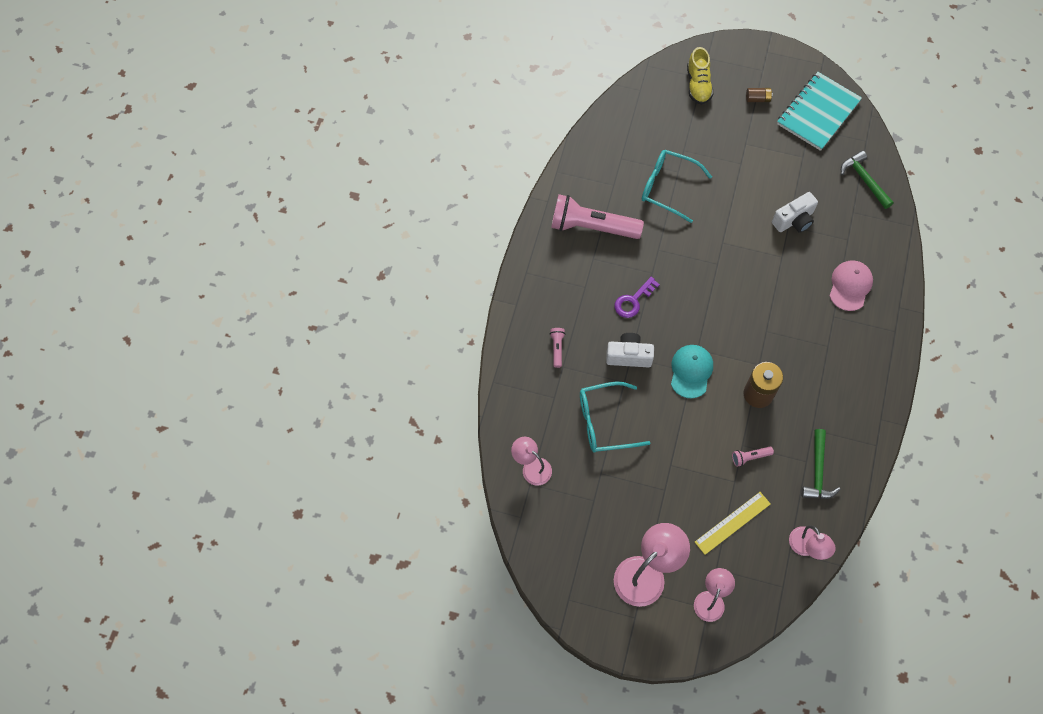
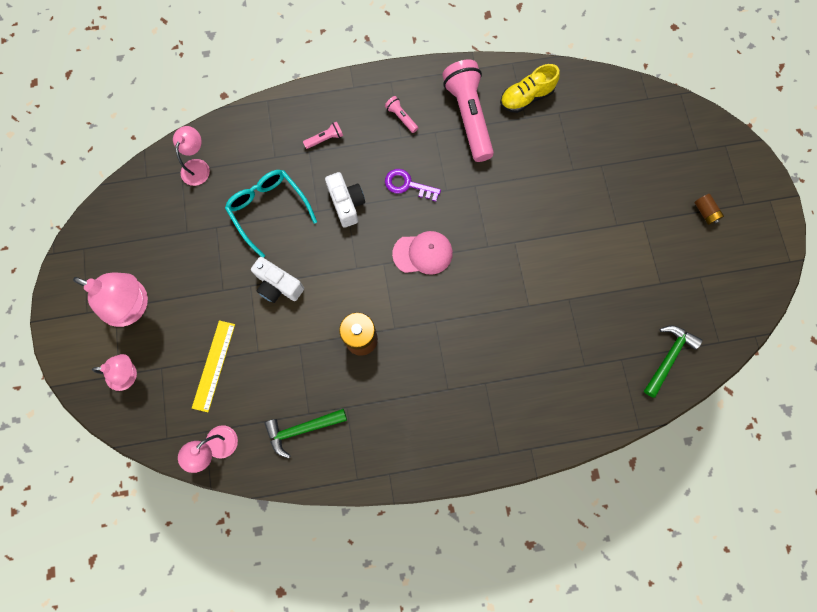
camera: 65 degrees right, 10 degrees up
turquoise glasses [642,150,712,223] -> none
turquoise cap [671,345,713,398] -> none
yellow shoe [687,47,713,105] -> yellow shoe moved to [500,64,560,113]
yellow ruler [695,492,770,555] -> yellow ruler turned 75 degrees clockwise [192,320,235,412]
pink flashlight [732,447,774,467] -> pink flashlight moved to [385,96,418,133]
white camera [772,192,818,233] -> white camera moved to [251,257,304,303]
turquoise notebook [777,72,862,151] -> none
pink cap [829,261,873,311] -> pink cap moved to [392,231,453,275]

